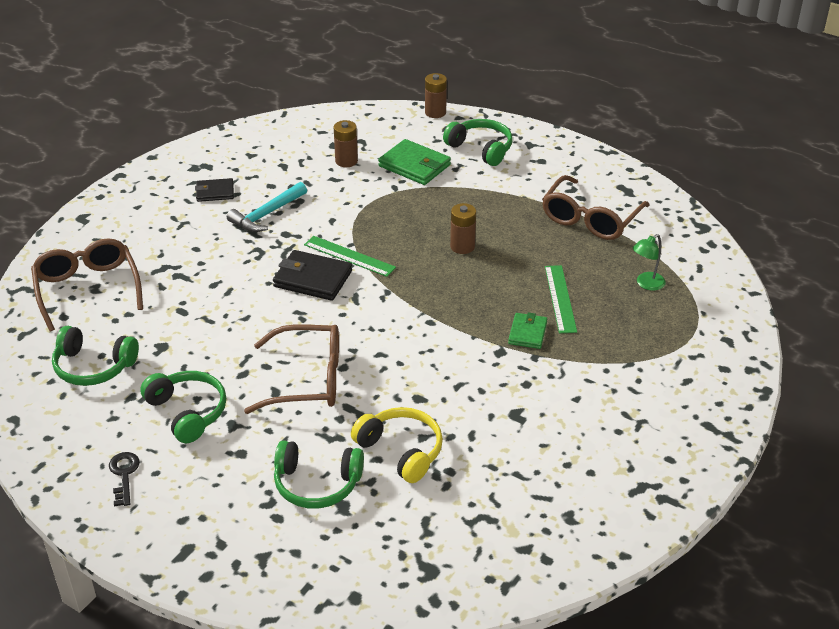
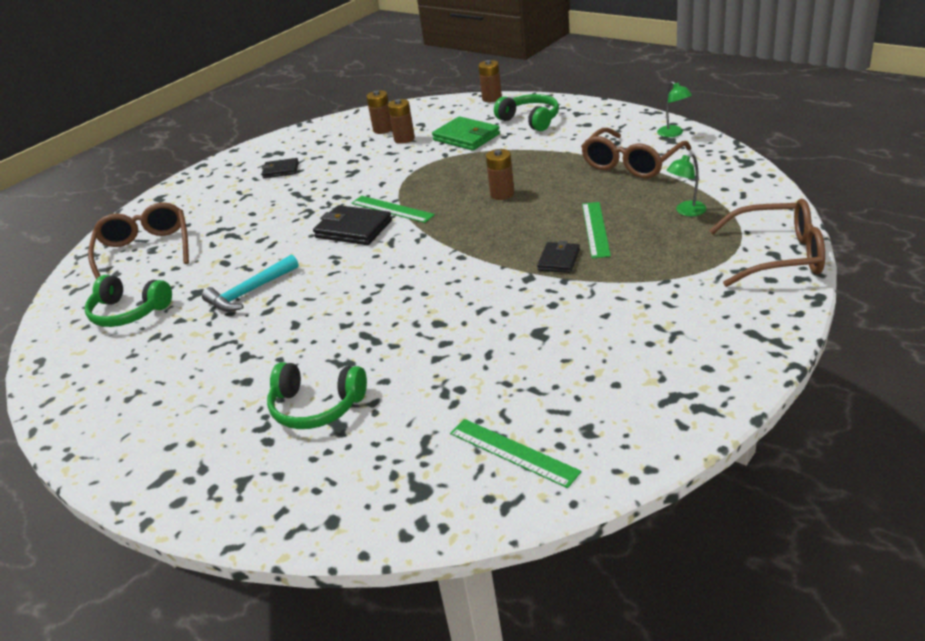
camera: 10 degrees right, 5 degrees down
black key [109,452,140,506] -> none
green headphones [140,371,226,443] -> none
turquoise hammer [227,182,307,232] -> turquoise hammer moved to [202,254,299,312]
brown glasses [244,324,339,414] -> brown glasses moved to [709,199,825,287]
yellow headphones [351,407,443,483] -> none
green wallet [508,312,547,349] -> black wallet [537,241,580,273]
none -> brown battery [366,90,392,134]
none -> green ruler [450,419,582,488]
none -> green lamp [657,81,692,137]

